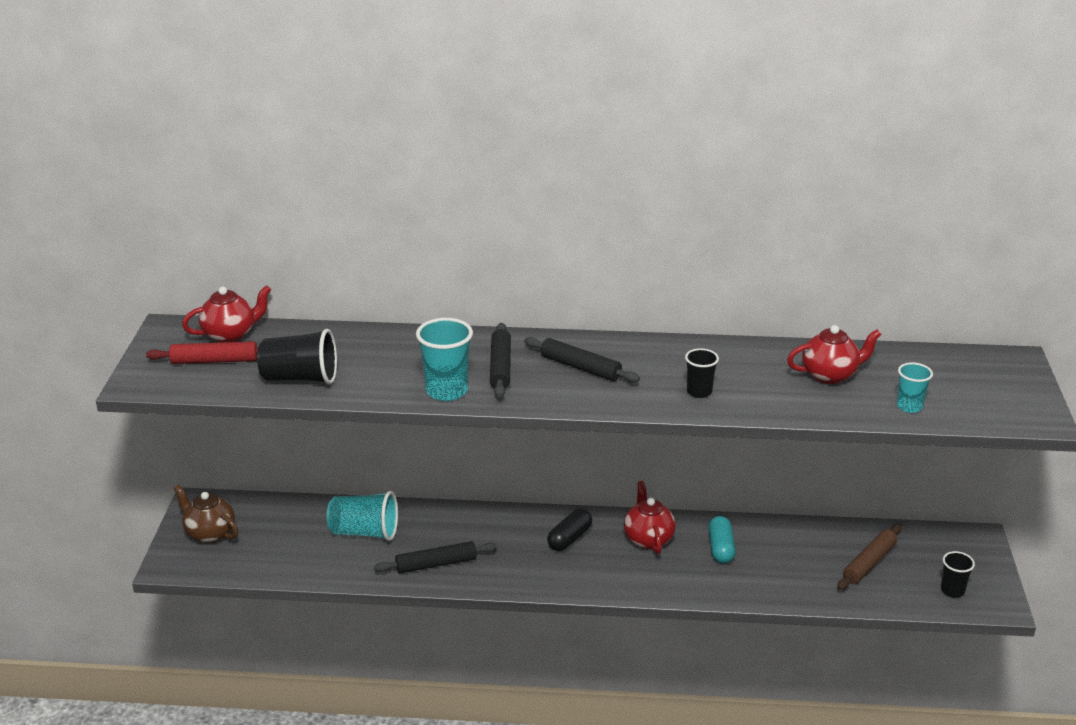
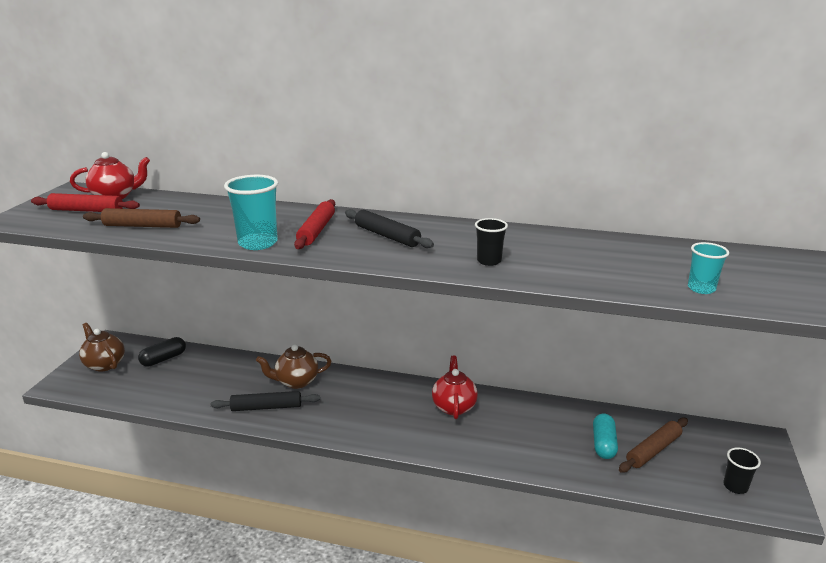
camera: 10 degrees right, 5 degrees down
black cup [257,329,337,384] -> brown rolling pin [83,208,200,228]
turquoise cup [327,491,398,541] -> none
black rolling pin [490,323,511,398] -> red rolling pin [294,199,335,249]
black capsule [547,509,592,551] -> black capsule moved to [138,337,186,367]
turquoise capsule [708,516,736,563] -> turquoise capsule moved to [593,414,618,459]
red teapot [787,325,882,384] -> none
none -> brown teapot [256,344,331,389]

